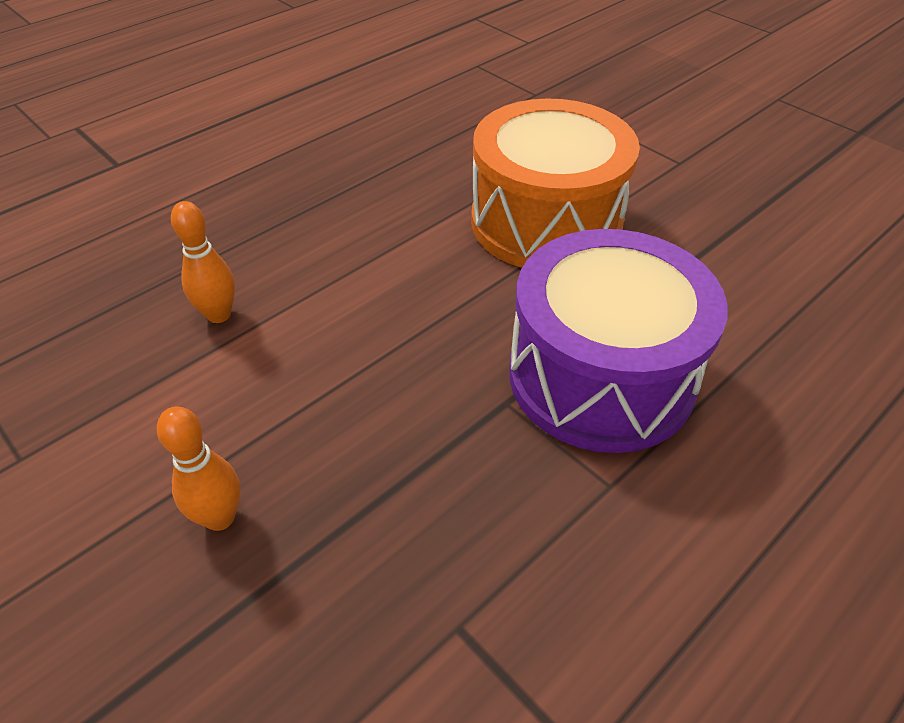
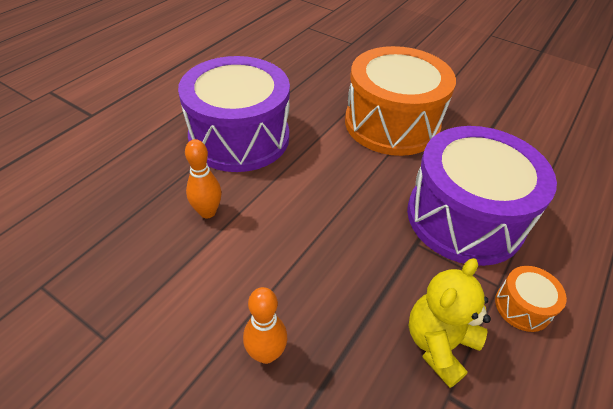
camera: 15 degrees left, 0 degrees up
none -> purple drum [178,56,290,172]
none -> yellow teddy bear [409,258,491,388]
none -> orange drum [495,266,567,332]

